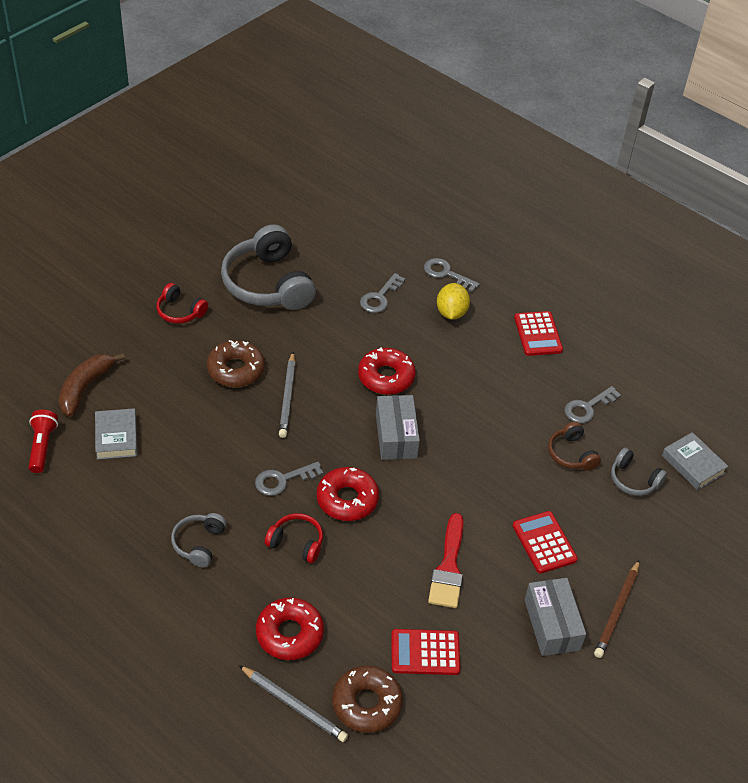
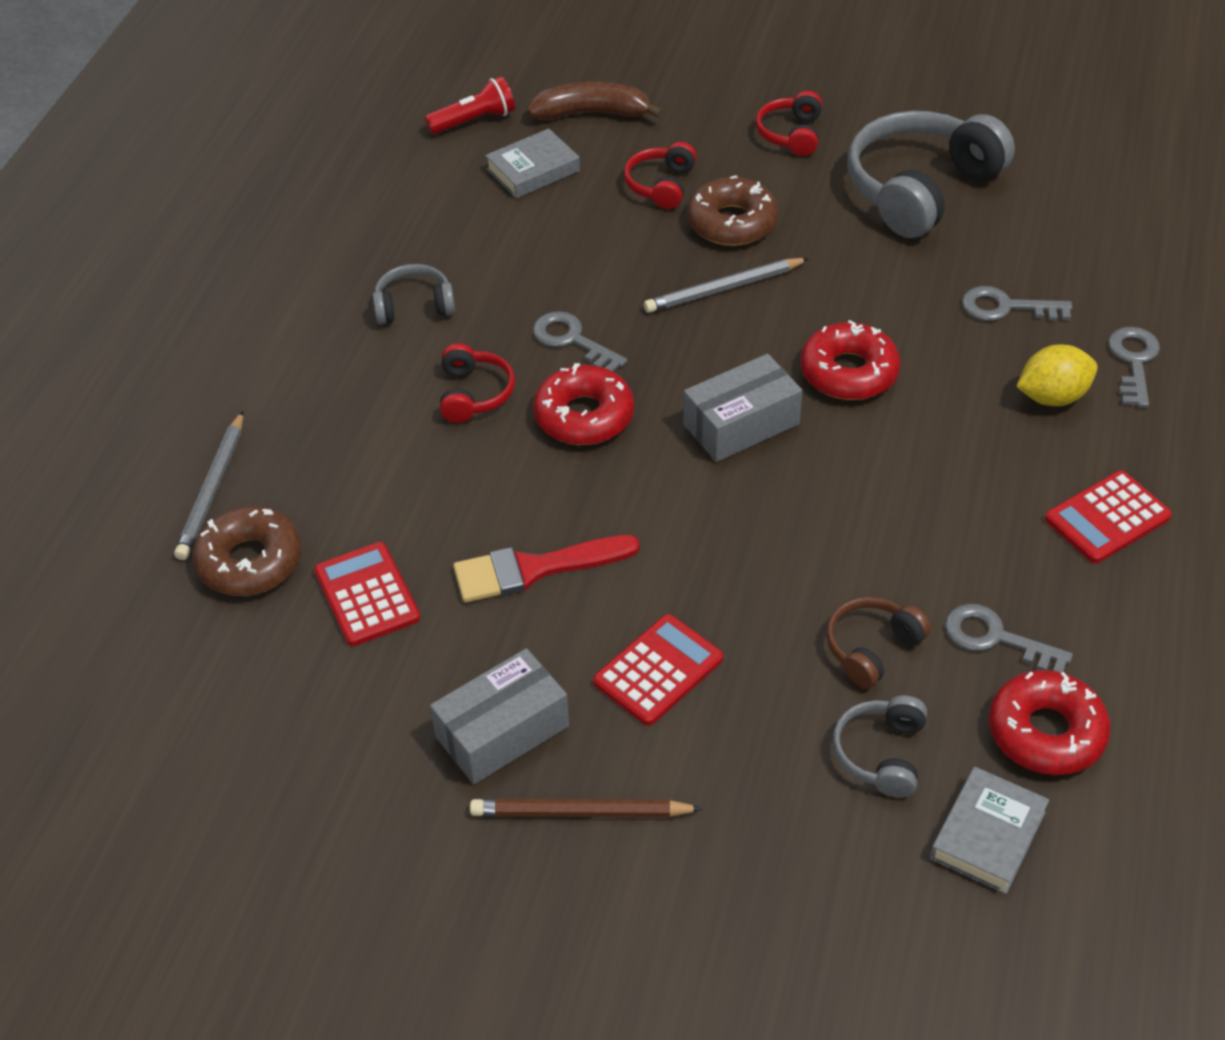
camera: 70 degrees right, 0 degrees up
red donut [256,597,324,660] -> red donut moved to [989,670,1111,775]
none -> red headphones [624,142,697,209]

